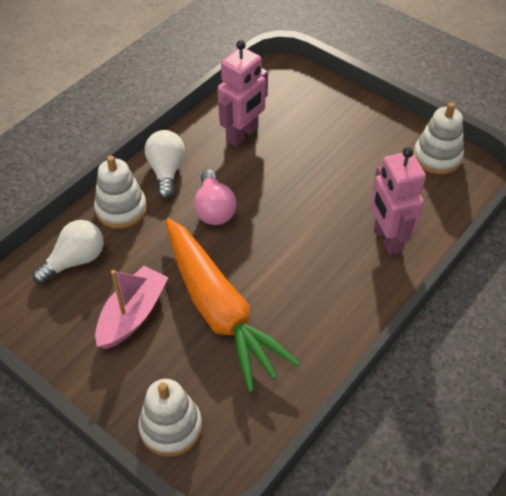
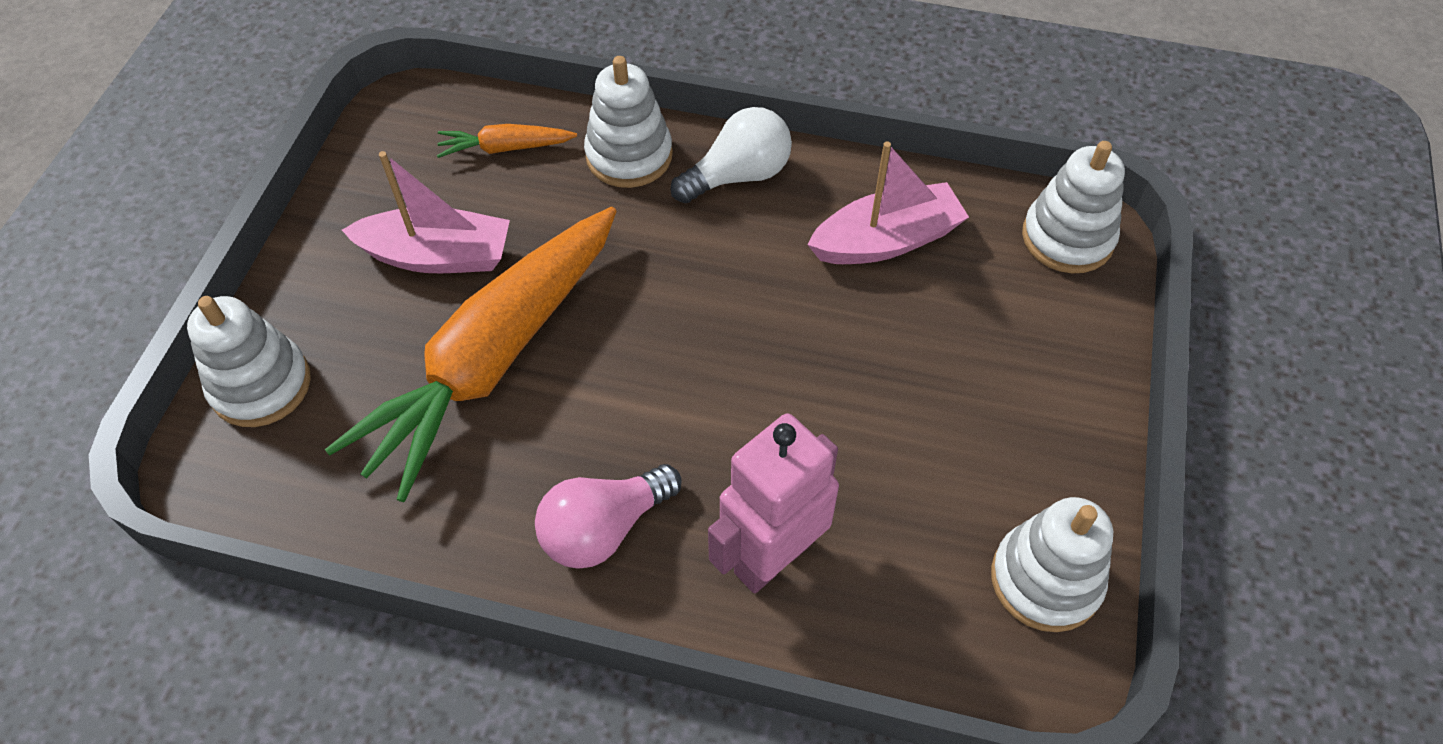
camera: 65 degrees right, 5 degrees up
white light bulb [33,220,103,285] -> orange carrot [437,124,577,158]
pink light bulb [194,169,237,225] -> pink light bulb moved to [535,464,682,569]
pink robot [217,40,268,147] -> pink boat [807,142,969,264]
none -> white stacking toy [1022,141,1125,273]

